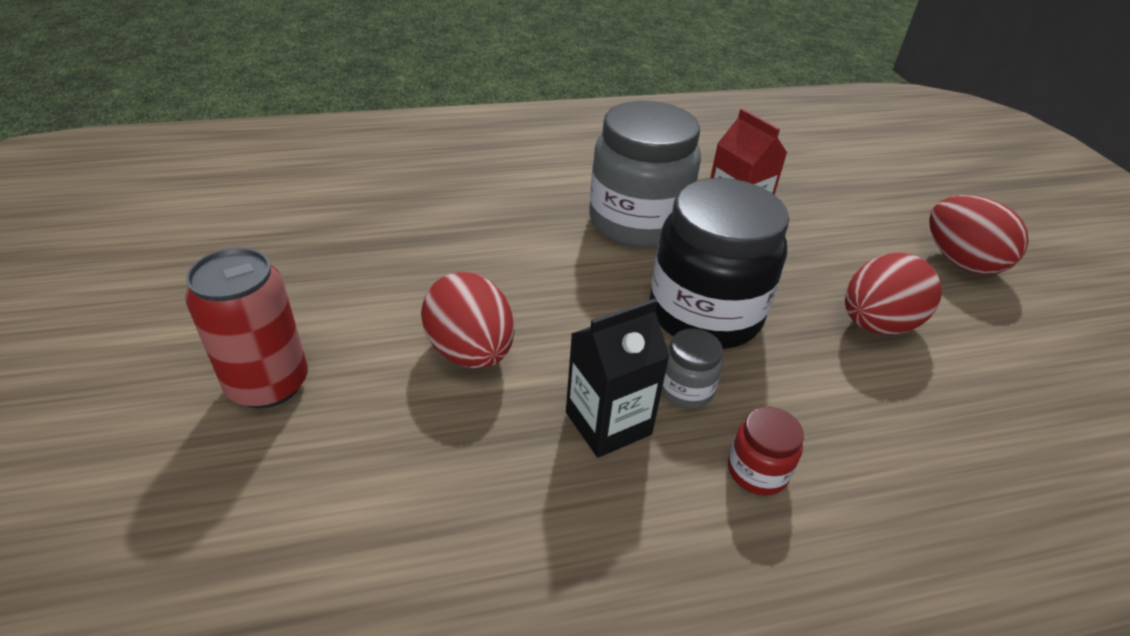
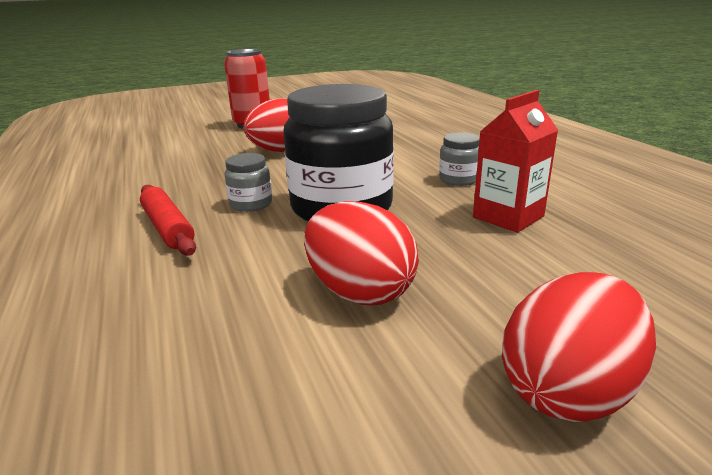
camera: 85 degrees right, 15 degrees down
black carton [566,299,670,458] -> none
grey jar [589,101,701,248] -> grey jar [439,132,480,186], size x0.43
red jar [728,407,804,495] -> red rolling pin [140,185,196,256]

